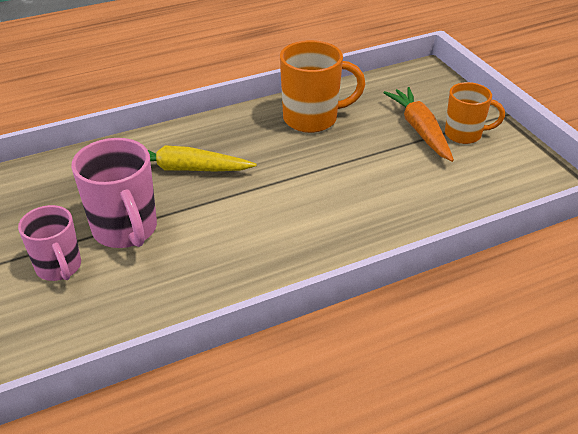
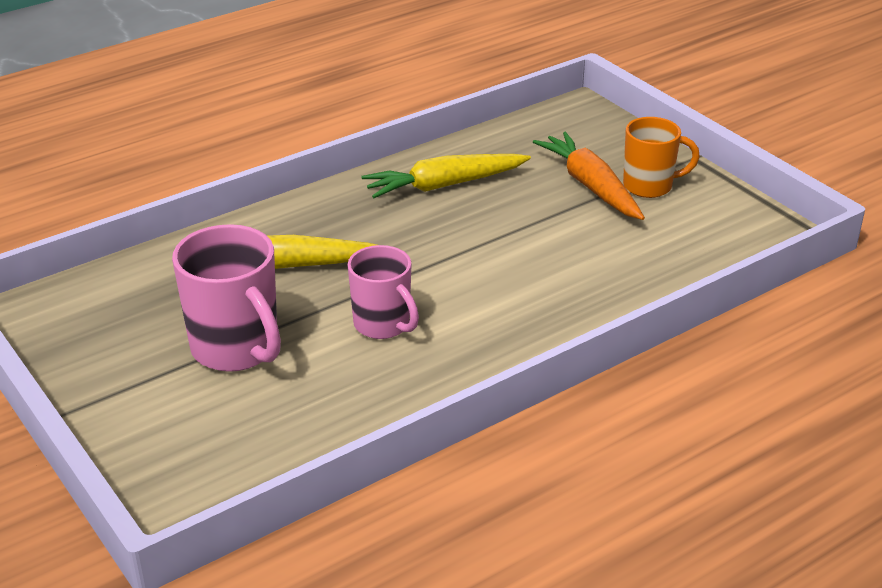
camera: 10 degrees left, 5 degrees down
pink mug [18,205,81,281] -> pink mug moved to [347,245,419,339]
orange mug [280,40,365,133] -> yellow carrot [362,154,531,198]

